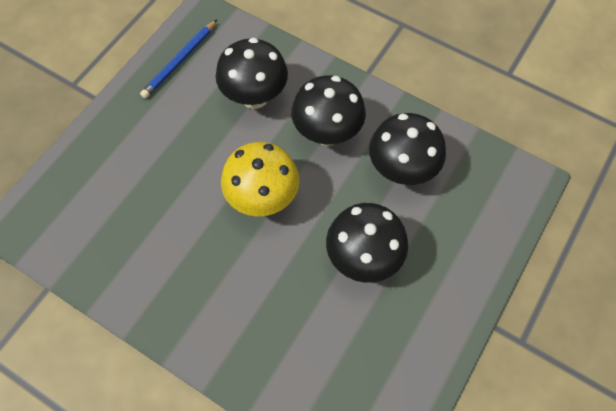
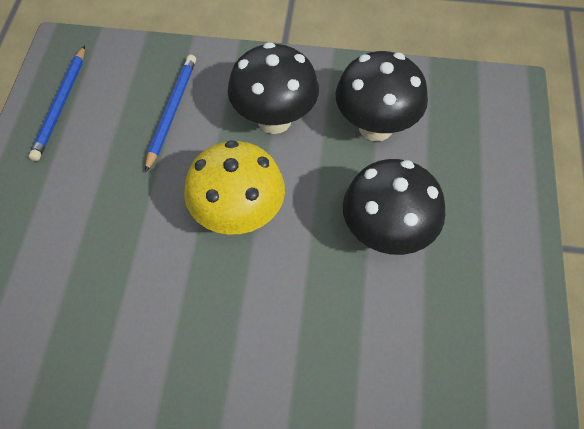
camera: 25 degrees left, 5 degrees down
black mushroom [216,38,288,109] -> blue pencil [145,55,196,173]

